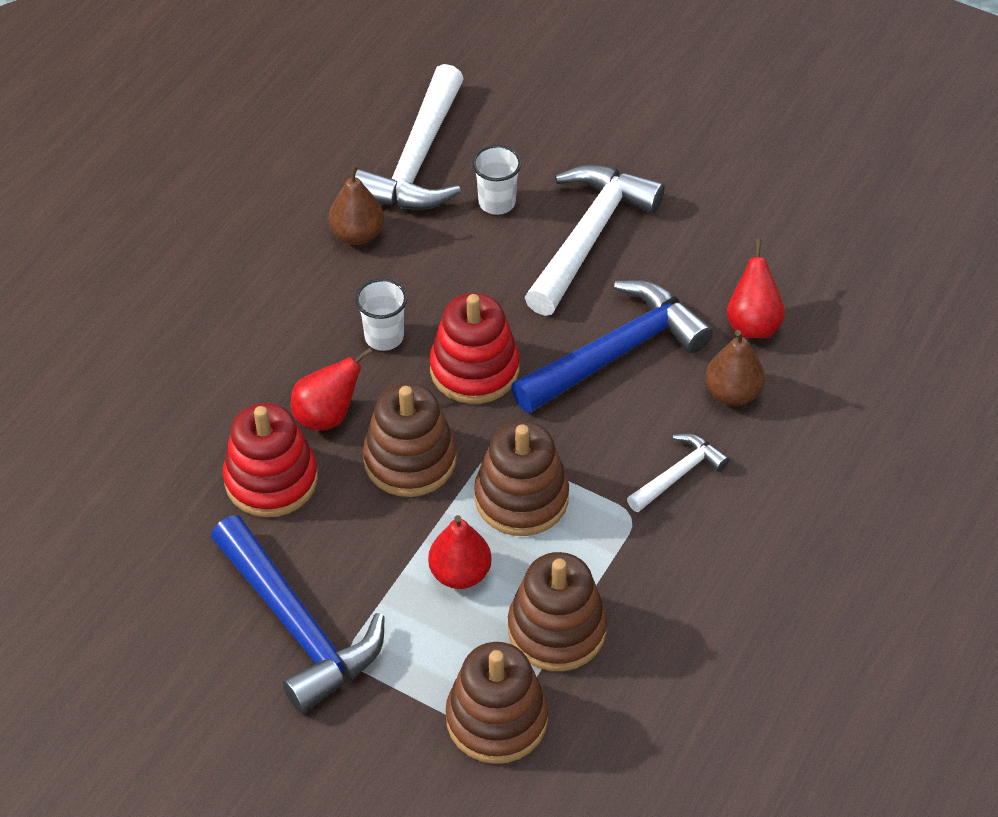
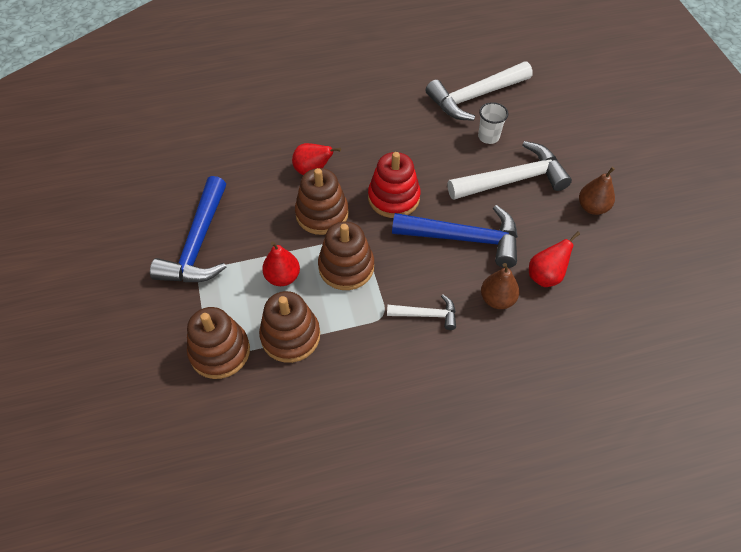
camera: 45 degrees right, 5 degrees up
red stacking toy [223,403,318,517] -> none
brown pear [328,165,384,245] -> brown pear moved to [579,167,615,215]
white cup [355,279,407,351] -> none

